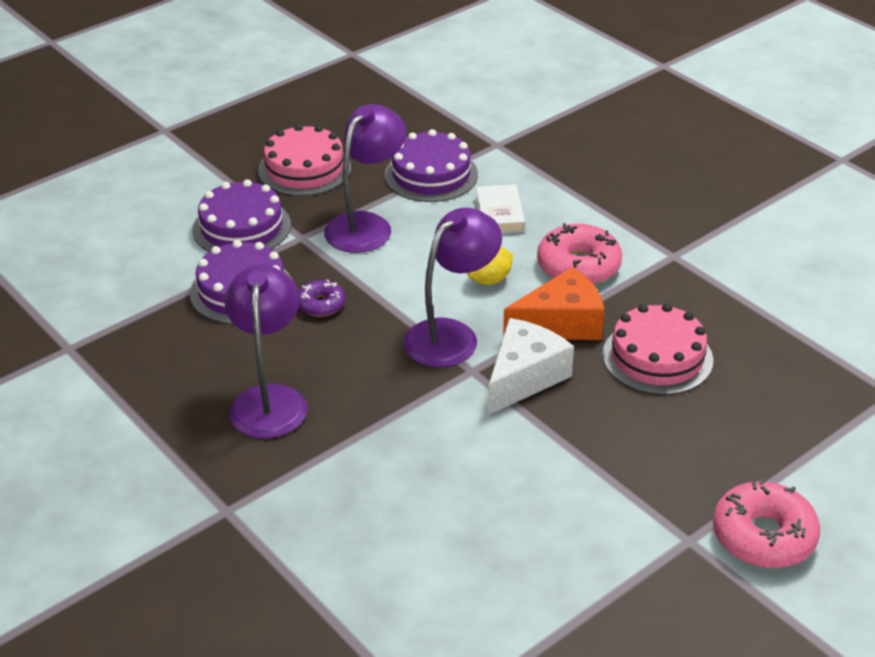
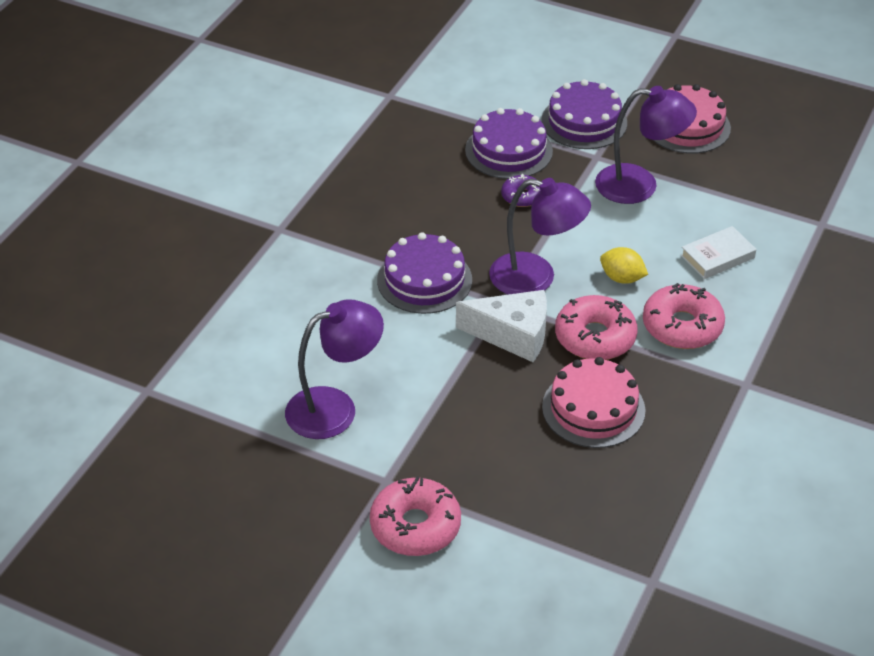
camera: 65 degrees right, 5 degrees up
purple lamp [225,265,307,439] -> purple lamp moved to [285,299,384,439]
purple cake [385,129,478,202] -> purple cake moved to [377,232,472,314]
orange cheese [503,267,605,340] -> pink donut [555,295,637,360]

